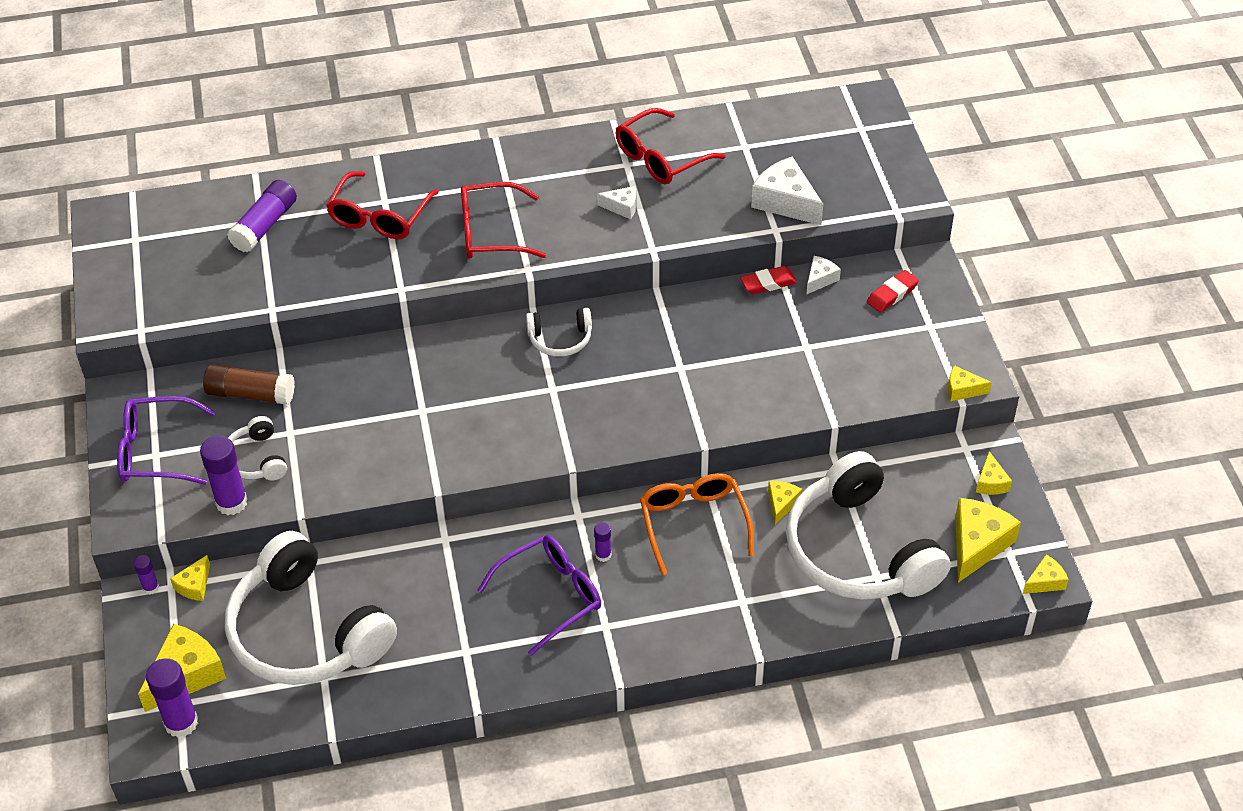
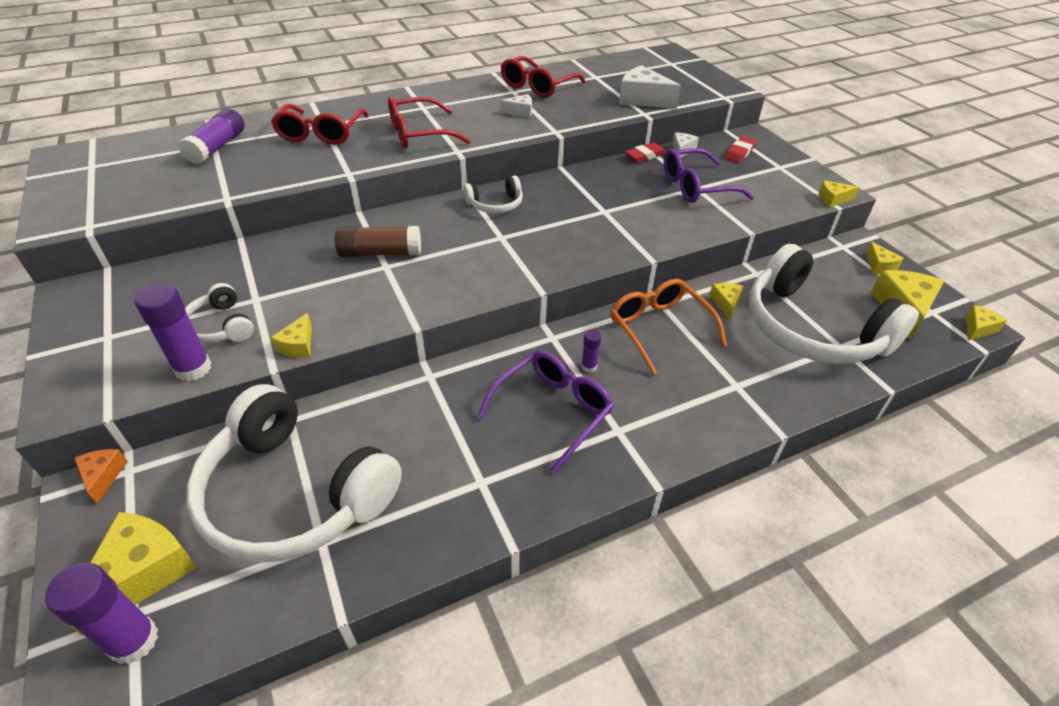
camera: 15 degrees left, 5 degrees down
purple glasses [117,396,215,485] -> purple glasses moved to [664,148,754,203]
purple glue stick [133,555,159,595] -> orange cheese [74,449,128,503]
yellow cheese [170,555,210,601] -> yellow cheese moved to [271,313,312,358]
brown glue stick [203,364,295,405] -> brown glue stick moved to [335,226,421,257]

